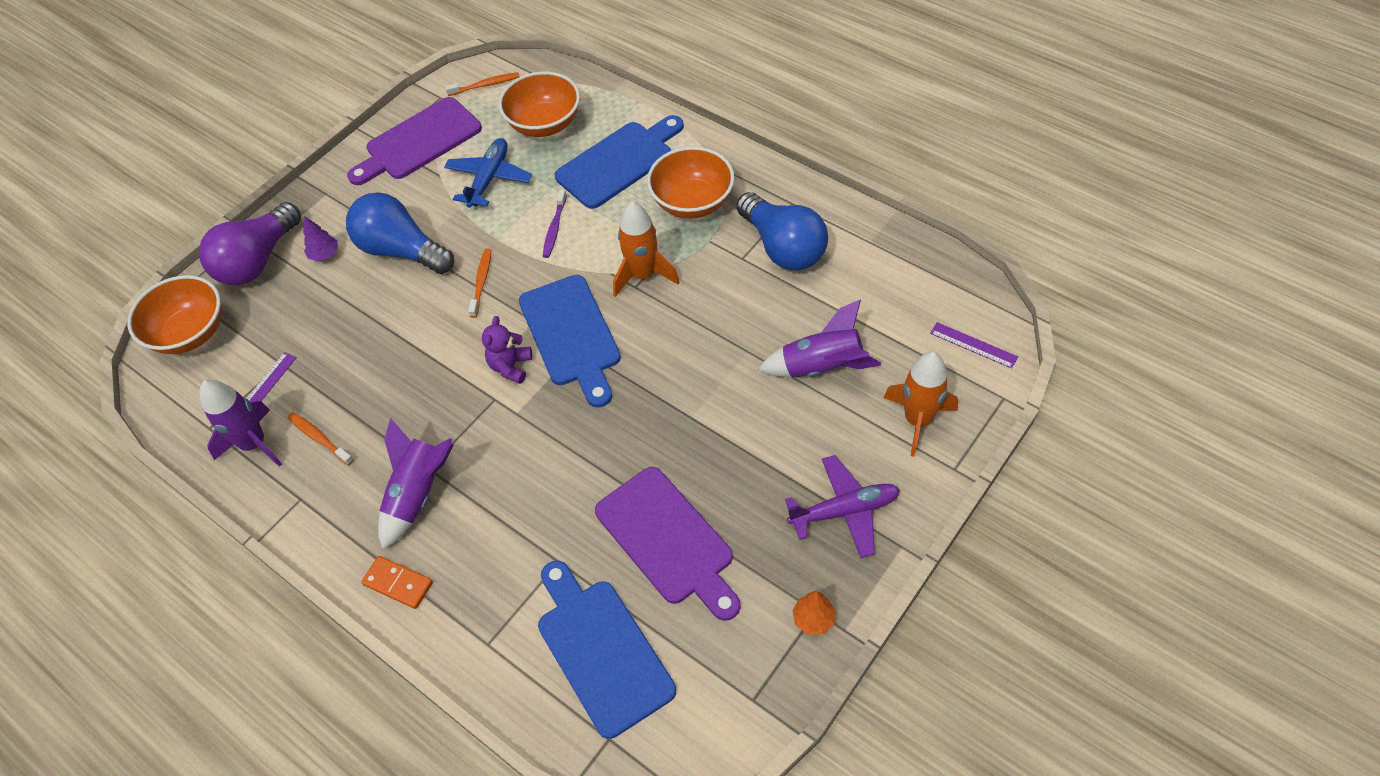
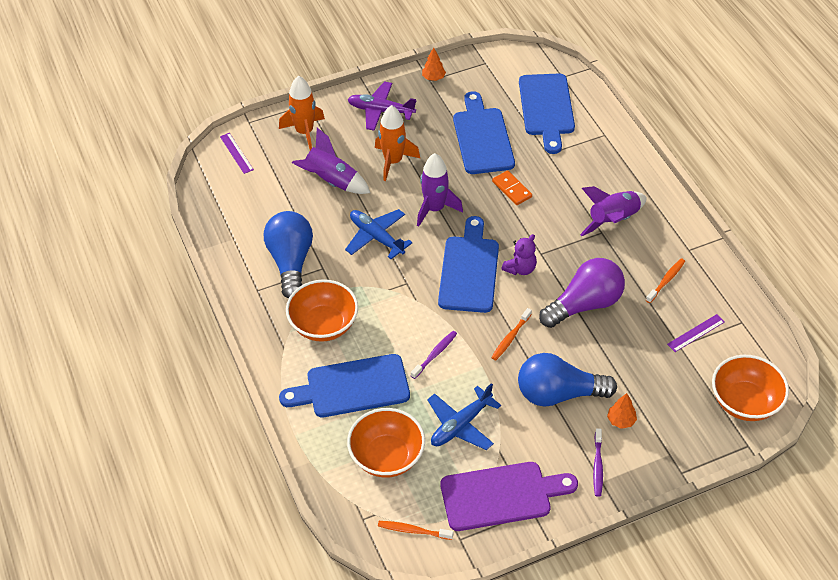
camera: 155 degrees left, 5 degrees down
purple light bulb [199,202,301,285] -> purple light bulb moved to [539,258,625,328]
purple rocket [200,379,282,467] -> purple rocket moved to [417,153,463,227]
orange toothbrush [288,412,354,465] -> orange toothbrush turned 120 degrees counterclockwise [646,258,685,303]
purple tree [303,216,338,261] -> orange tree [607,393,637,429]
blue light bulb [346,192,454,274] -> blue light bulb turned 120 degrees clockwise [518,353,617,407]
orange domino [361,556,433,609] -> orange domino moved to [492,170,532,205]
purple cutting board [595,467,741,621] -> blue cutting board [453,91,515,174]
orange rocket [613,201,679,297] -> orange rocket moved to [375,105,420,181]
none -> blue plane [345,209,413,259]
none -> purple toothbrush [593,428,603,497]

